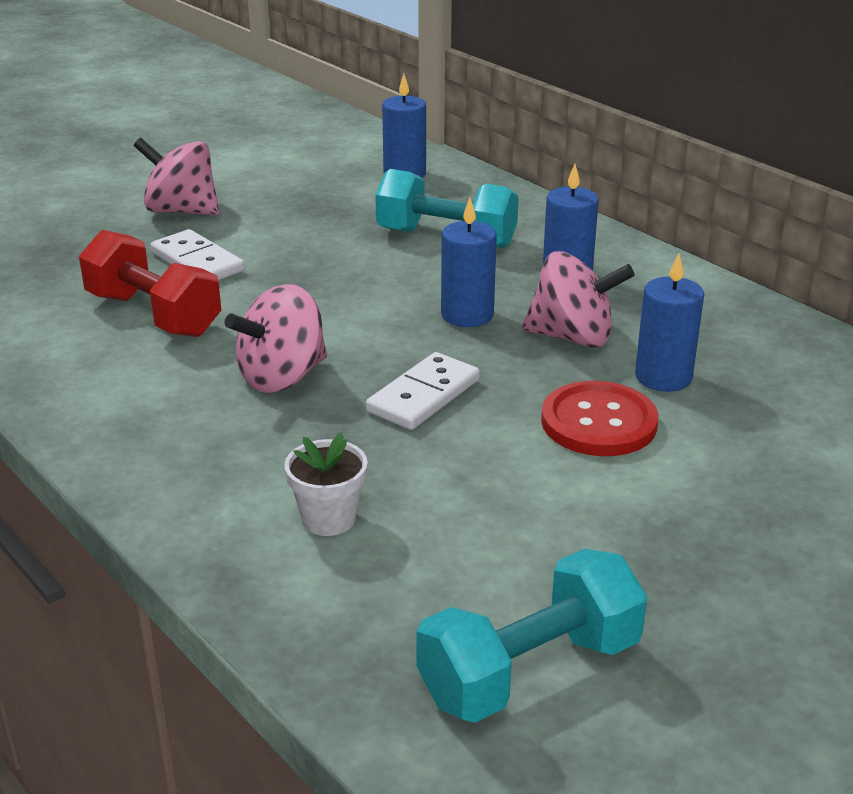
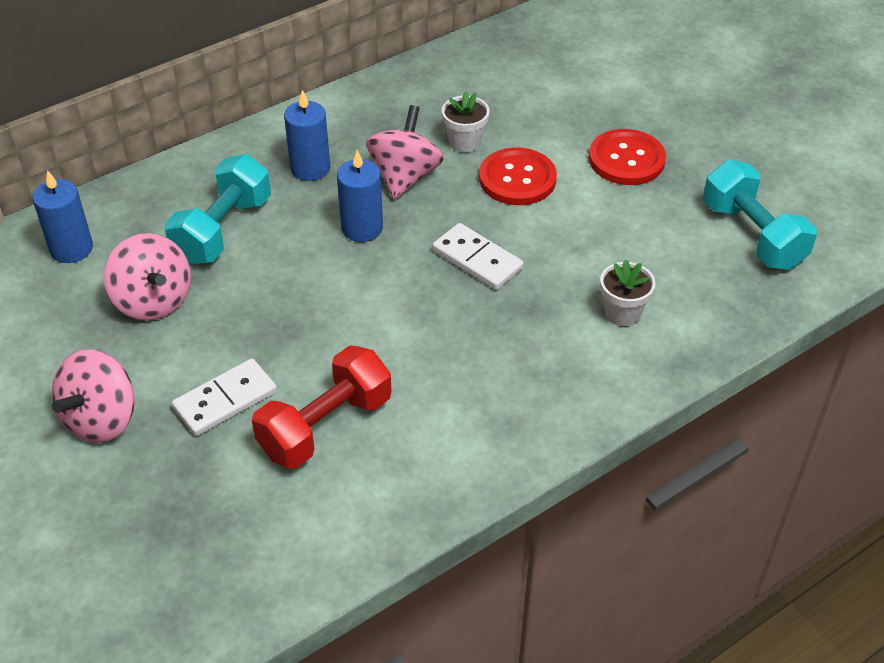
camera: 85 degrees left, 15 degrees up
pink spinning top [225,284,327,393] -> pink spinning top moved to [104,233,191,321]
blue candle [635,253,704,392] -> white flower pot [442,91,490,153]
none -> red button [589,129,666,185]

